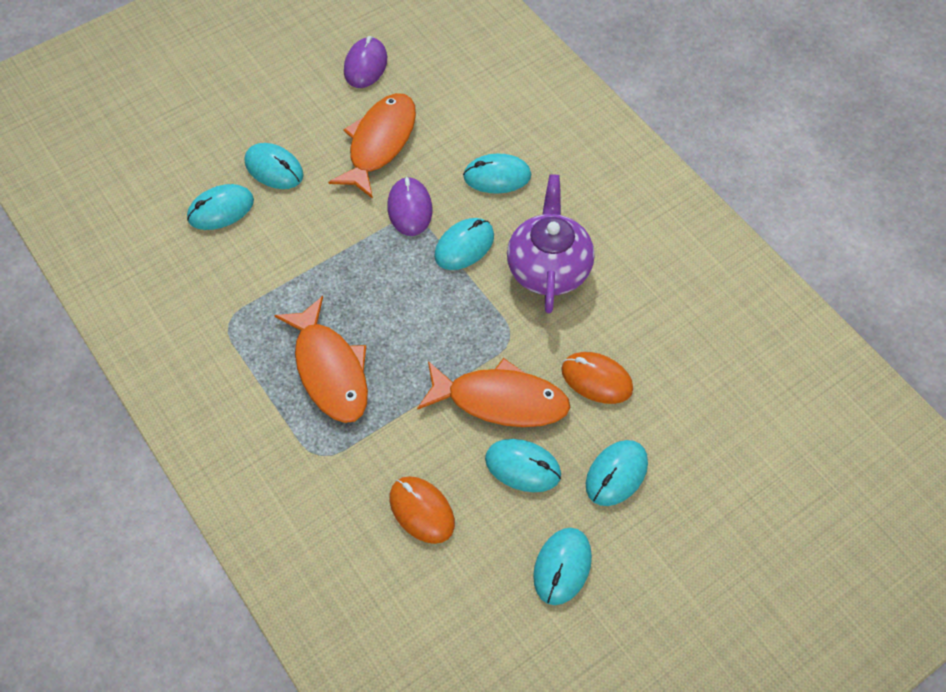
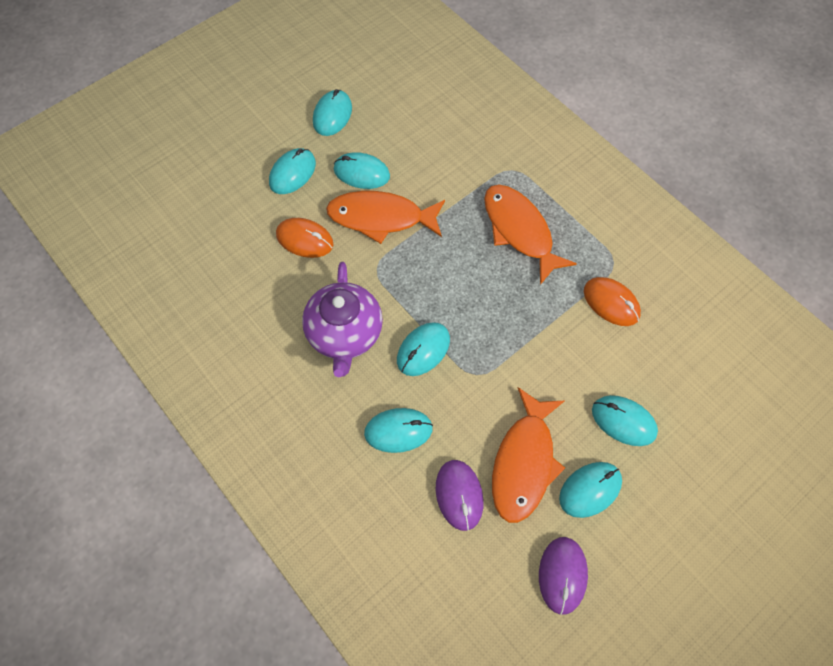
camera: 175 degrees right, 5 degrees up
turquoise mouse [187,184,254,230] -> turquoise mouse moved to [559,462,622,518]
purple mouse [387,177,432,236] -> purple mouse moved to [436,460,484,531]
orange mouse [389,476,455,544] -> orange mouse moved to [584,277,641,326]

